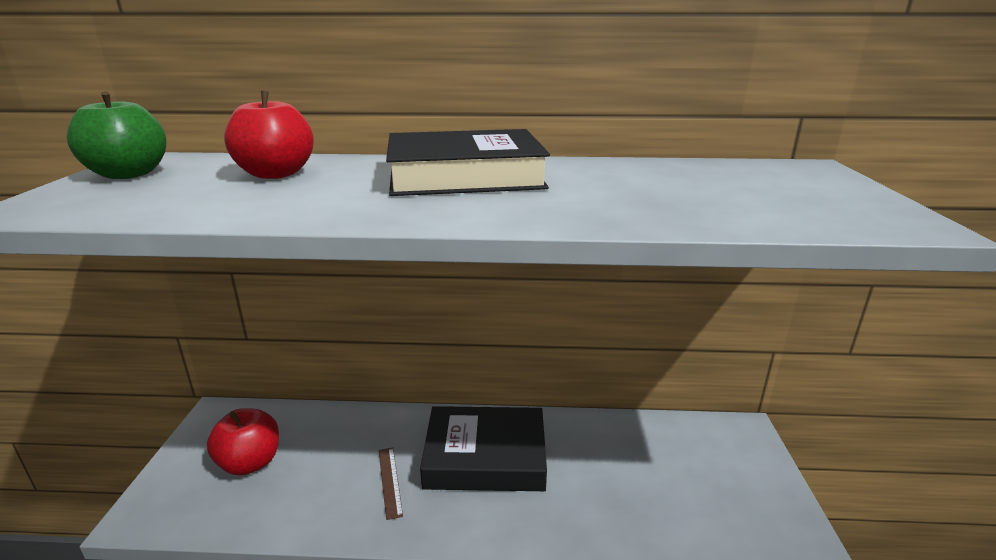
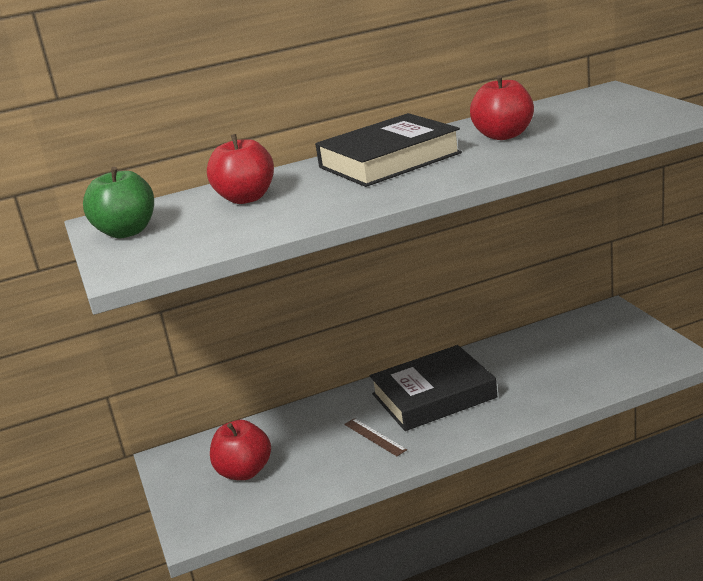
camera: 20 degrees left, 0 degrees up
none -> red apple [470,75,534,140]

